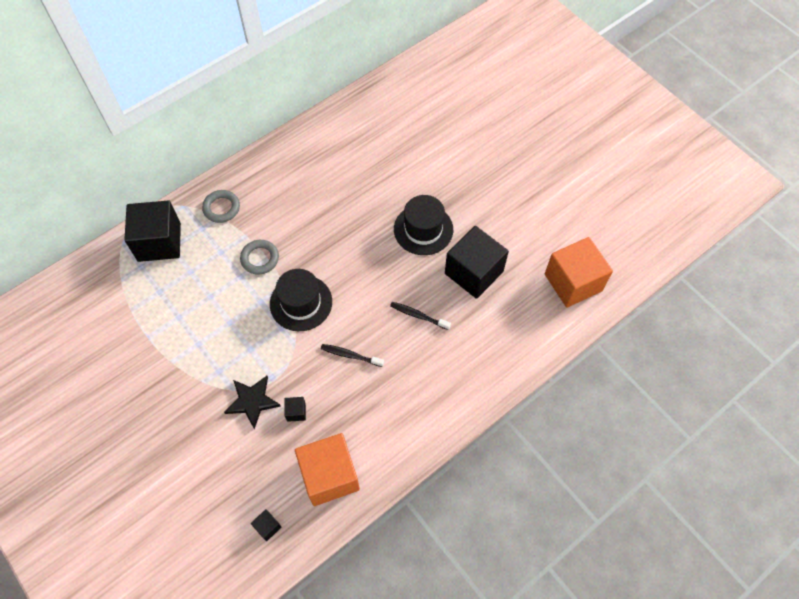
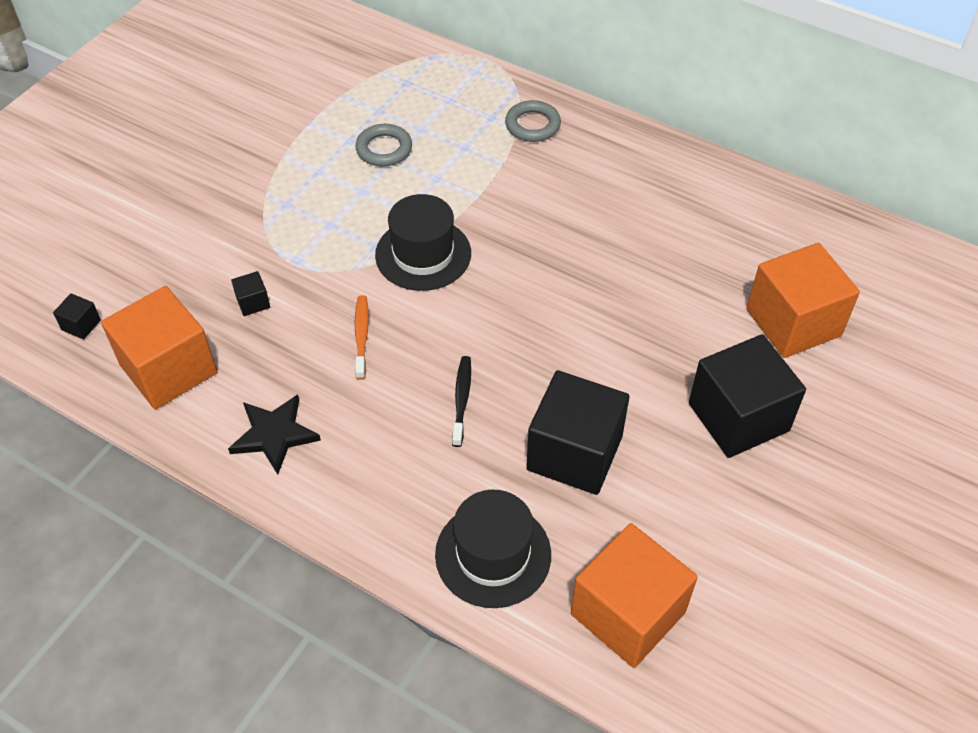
camera: 70 degrees right, 10 degrees down
black cube [124,200,181,262] -> black cube moved to [689,335,806,458]
black star [224,376,281,429] -> black star moved to [228,394,321,475]
grey ring [240,240,279,275] -> grey ring moved to [355,124,412,167]
black toothbrush [321,344,384,367] -> orange toothbrush [355,295,369,380]
black hat [394,195,453,255] -> black hat moved to [435,489,551,608]
none -> orange cube [746,243,860,358]

